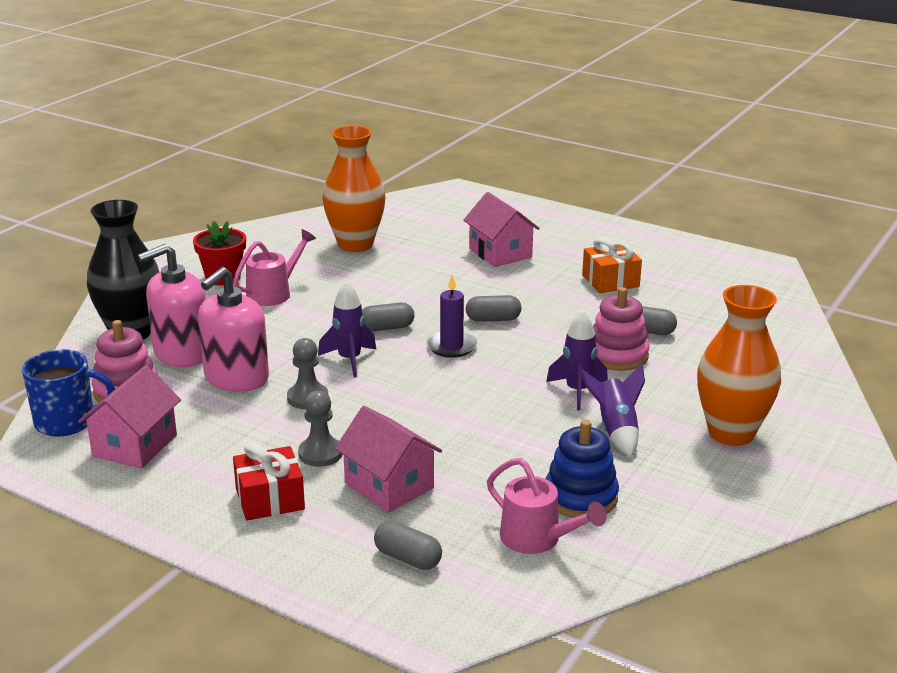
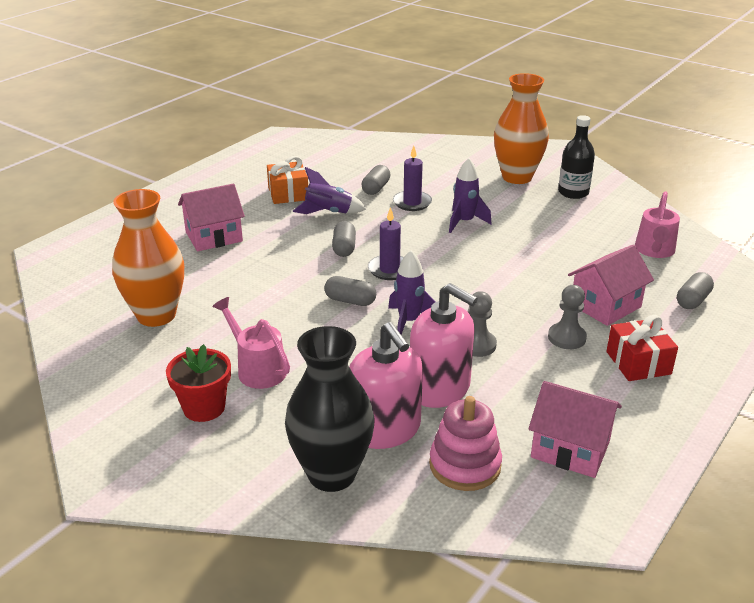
camera: 85 degrees left, 5 degrees up
blue mug [22,349,115,436] -> none
grey capsule [362,303,414,332] -> grey capsule turned 60 degrees counterclockwise [324,276,376,306]
pink watering can [487,458,607,554] -> pink watering can turned 150 degrees clockwise [635,191,680,258]
blue stacking toy [546,420,619,518] -> none
purple rocket [579,364,645,457] -> purple rocket moved to [293,167,366,214]
pink stacking toy [593,287,650,371] -> purple candle [393,146,432,211]
none -> black bottle [558,115,595,199]

